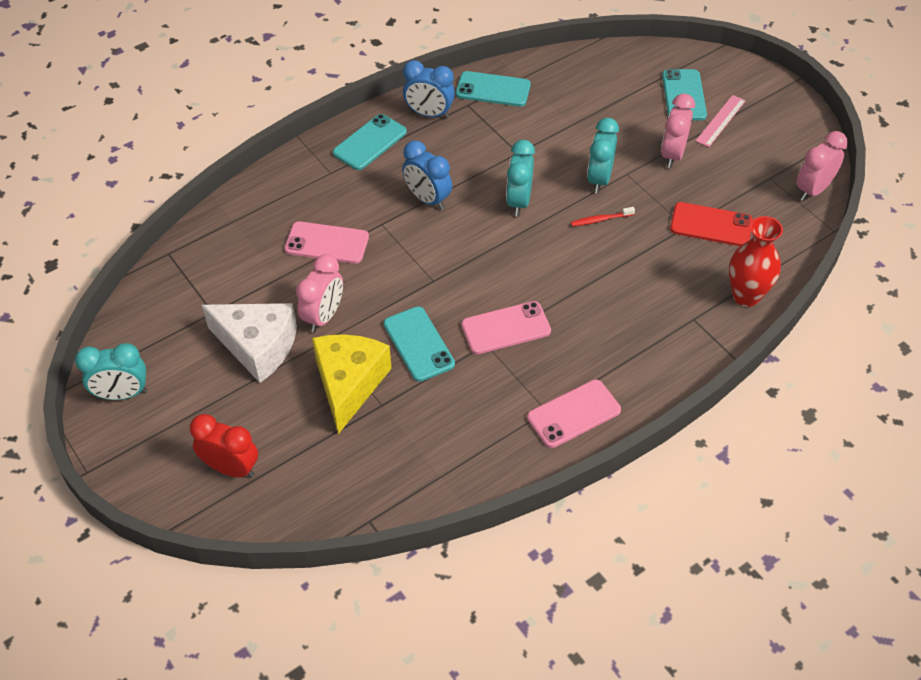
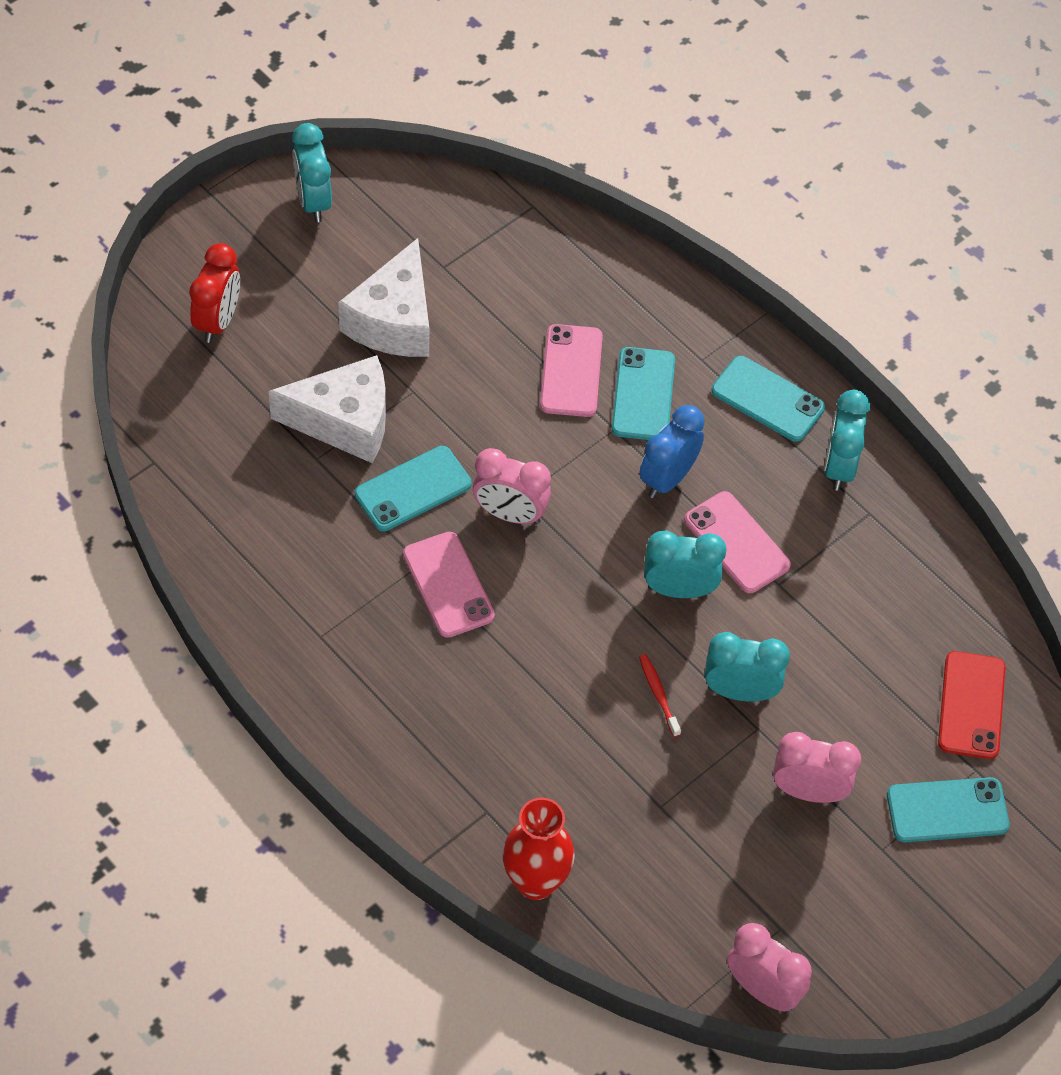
camera: 80 degrees right, 5 degrees up
pink clock [296,254,343,333] -> pink clock moved to [473,448,551,524]
yellow cheese [312,334,392,434] -> white cheese [269,355,386,463]
blue clock [403,60,455,119] -> turquoise clock [824,390,870,491]
turquoise phone [456,71,531,107] -> turquoise phone moved to [612,347,675,440]
pink phone [527,380,621,448] -> pink phone moved to [684,491,791,593]
red phone [670,202,753,246] -> red phone moved to [938,651,1006,759]
pink ruler [696,95,746,147] -> none

